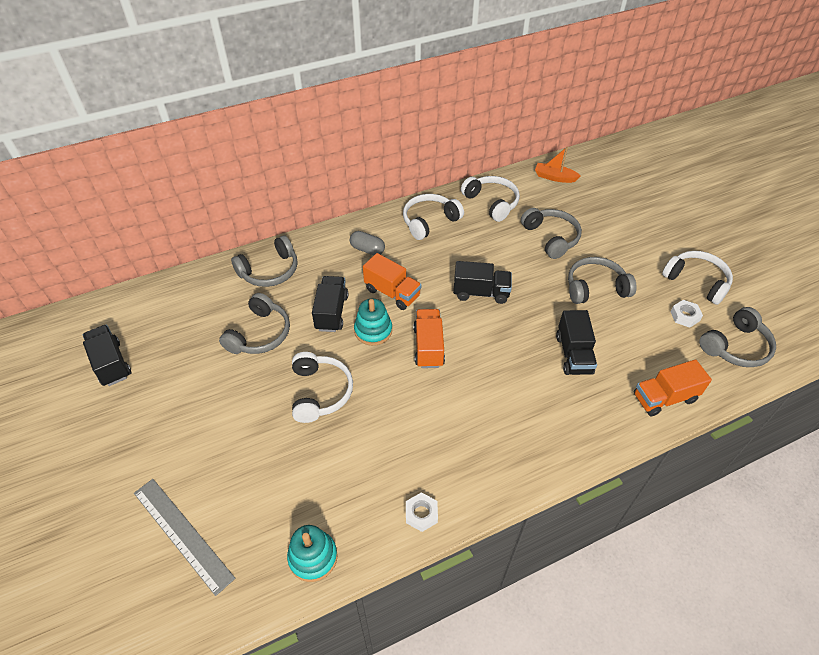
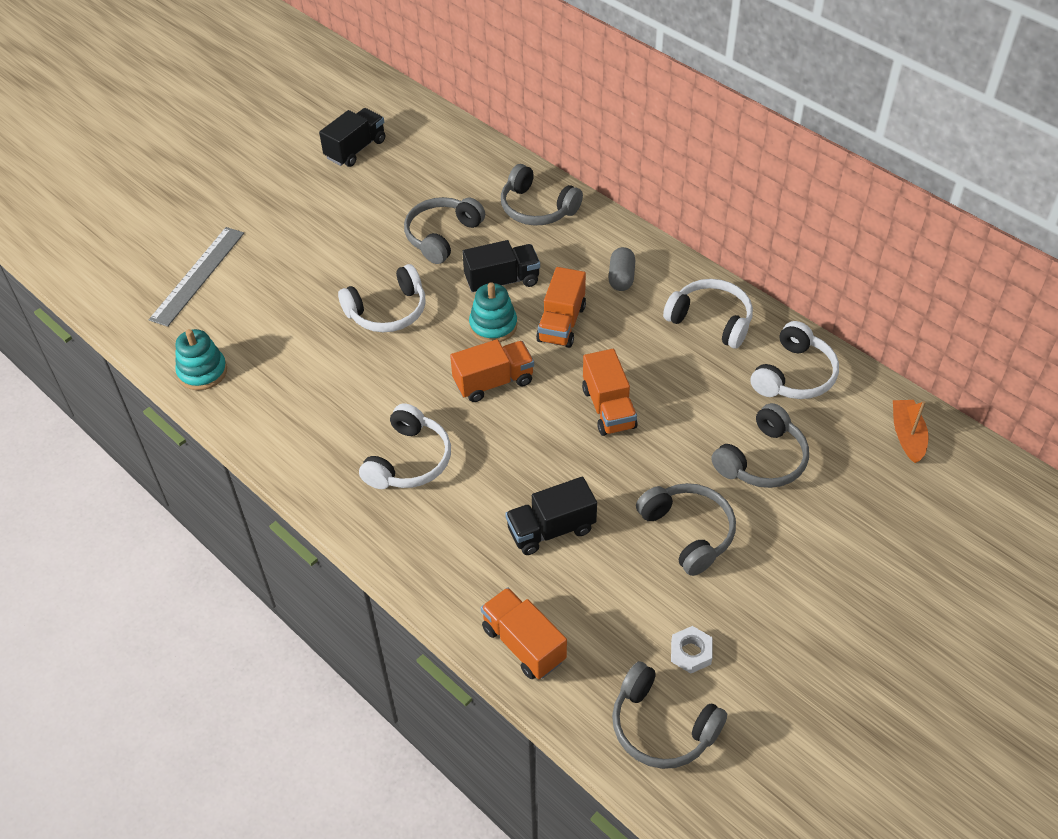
camera: 70 degrees right, 0 degrees up
grey headphones [219,293,290,354] -> grey headphones turned 120 degrees clockwise [404,197,485,264]
white nut [406,492,438,532] -> none
black truck [453,261,512,304] -> orange truck [582,349,638,436]
white headphones [662,251,733,305] -> white headphones moved to [359,403,451,489]

